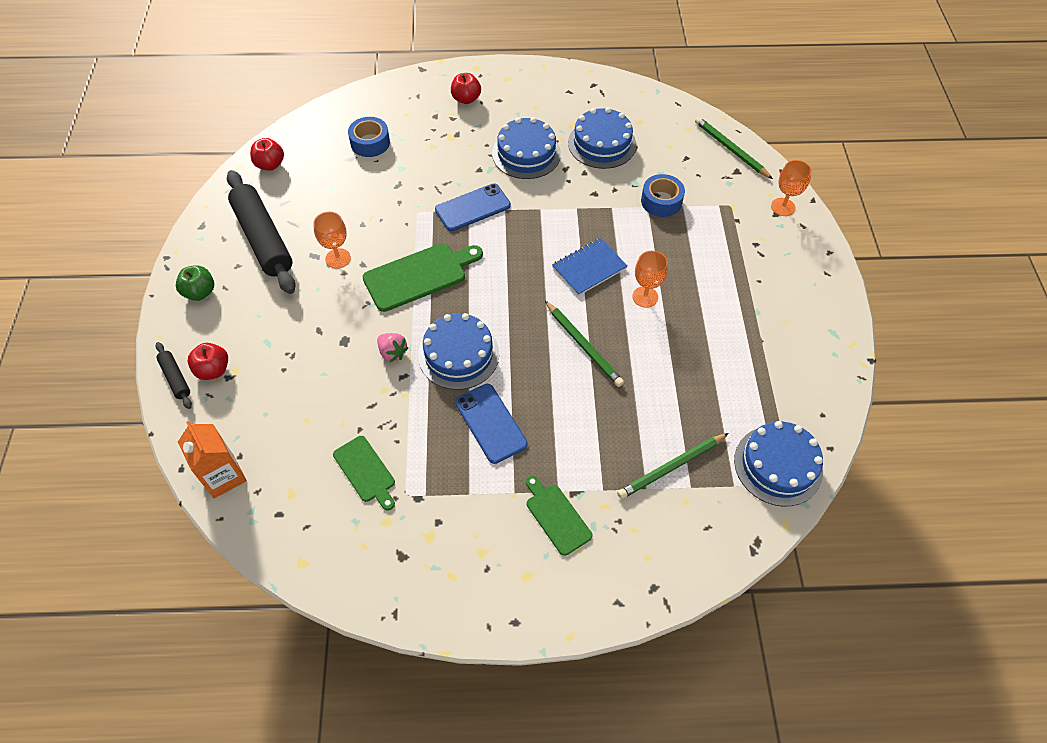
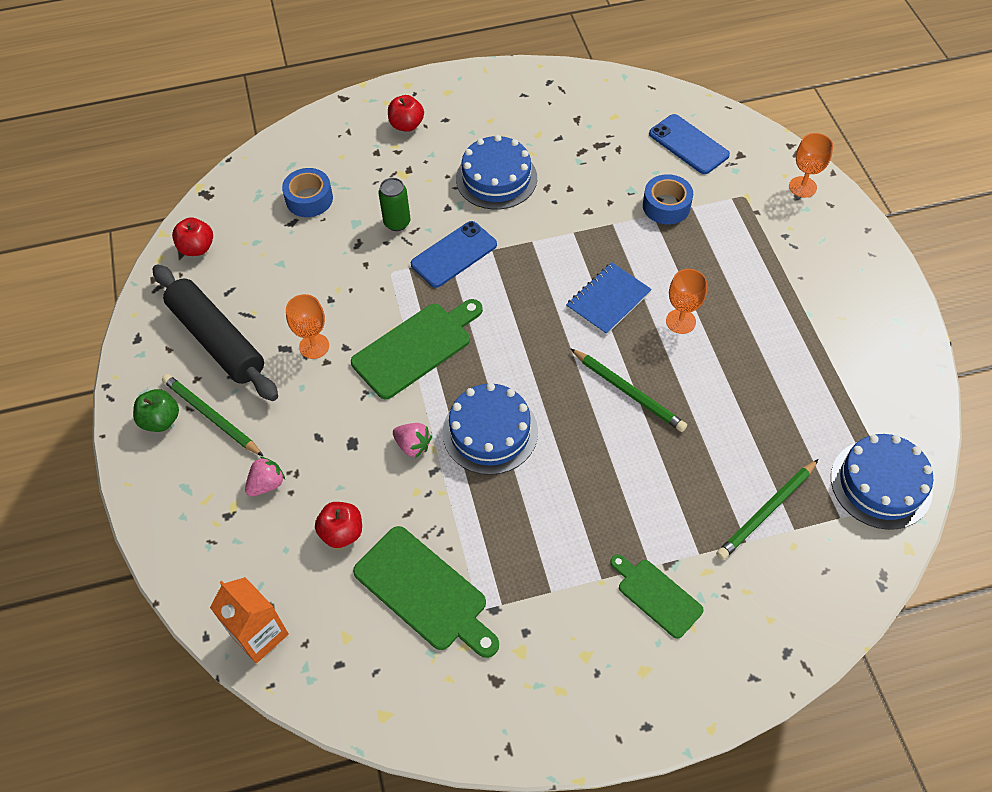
camera: 10 degrees left, 0 degrees up
black rolling pin [156,342,192,409] -> none
red apple [188,343,228,380] -> red apple moved to [315,502,362,548]
green cutting board [333,436,395,511] -> green cutting board [353,526,499,658], size x1.62
blue phone [455,384,528,464] -> blue phone moved to [649,114,730,174]
blue cake [568,107,636,169] -> none
green pencil [695,117,773,179] -> green pencil moved to [162,374,263,456]
none -> pink strawberry [245,456,285,496]
none -> green can [378,178,411,231]

